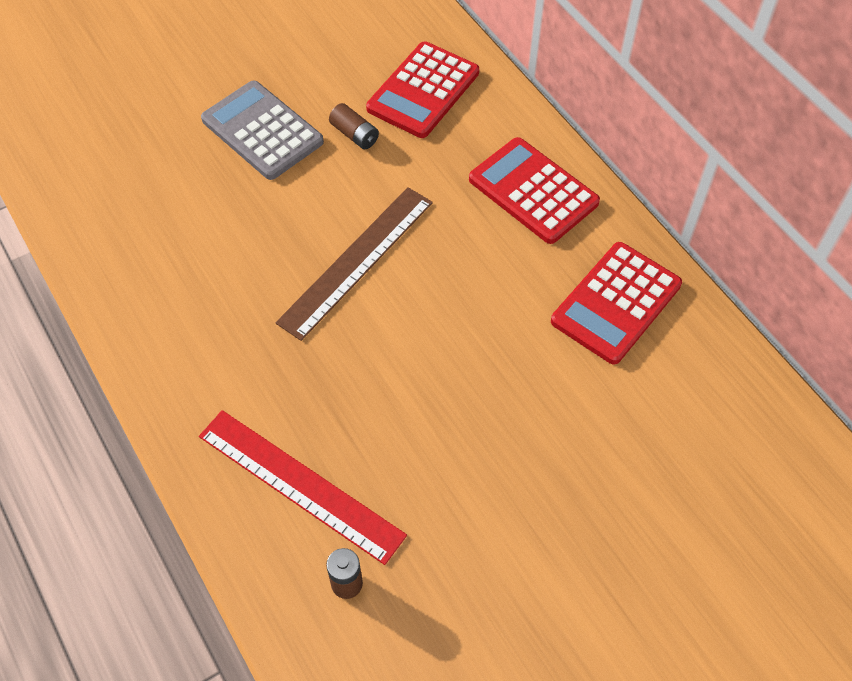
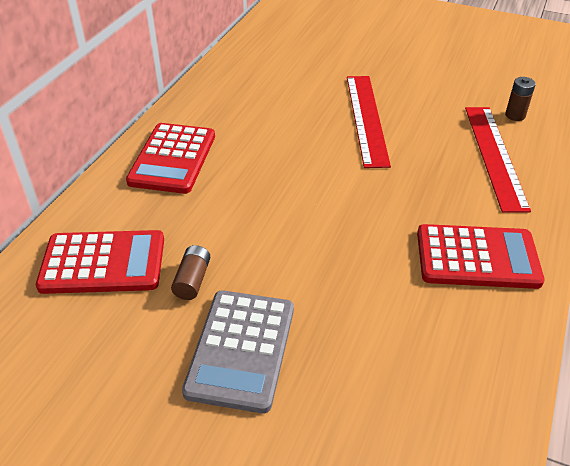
camera: 125 degrees left, 15 degrees down
brown ruler [276,187,433,341] -> none
red calculator [551,242,682,365] -> red calculator moved to [417,224,545,289]
none -> red ruler [347,76,391,168]

